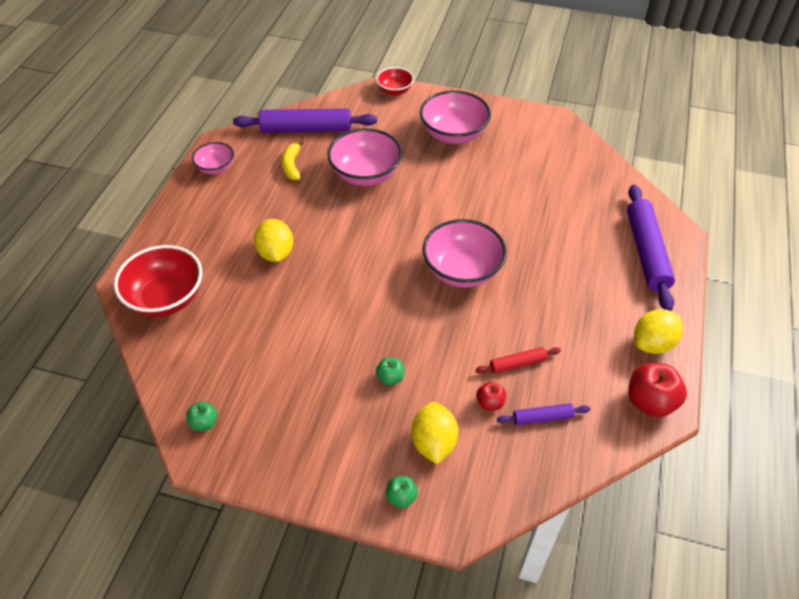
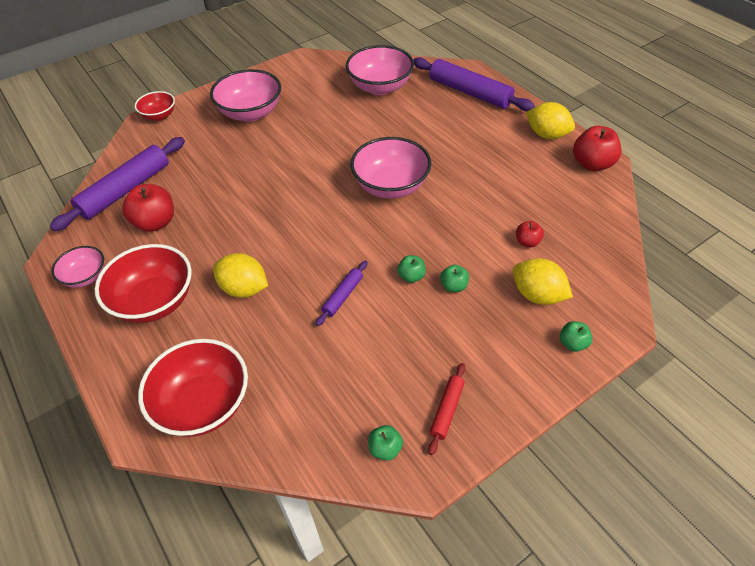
camera: 50 degrees left, 0 degrees up
yellow banana [282,140,304,180] -> red apple [122,184,174,232]
pink bowl [327,128,402,186] -> pink bowl moved to [346,45,414,95]
red rolling pin [476,347,561,373] -> red rolling pin moved to [428,363,465,455]
purple rolling pin [497,404,590,425] -> purple rolling pin moved to [316,261,368,326]
yellow lemon [634,309,683,354] -> yellow lemon turned 60 degrees counterclockwise [526,102,575,139]
none -> red bowl [95,244,192,323]
none -> green apple [397,255,426,283]

